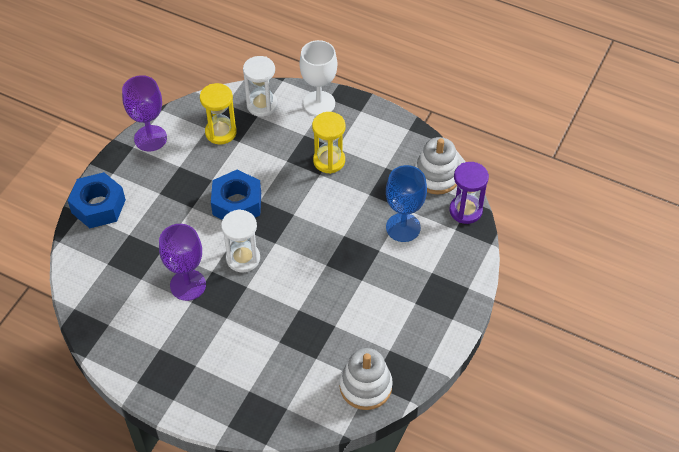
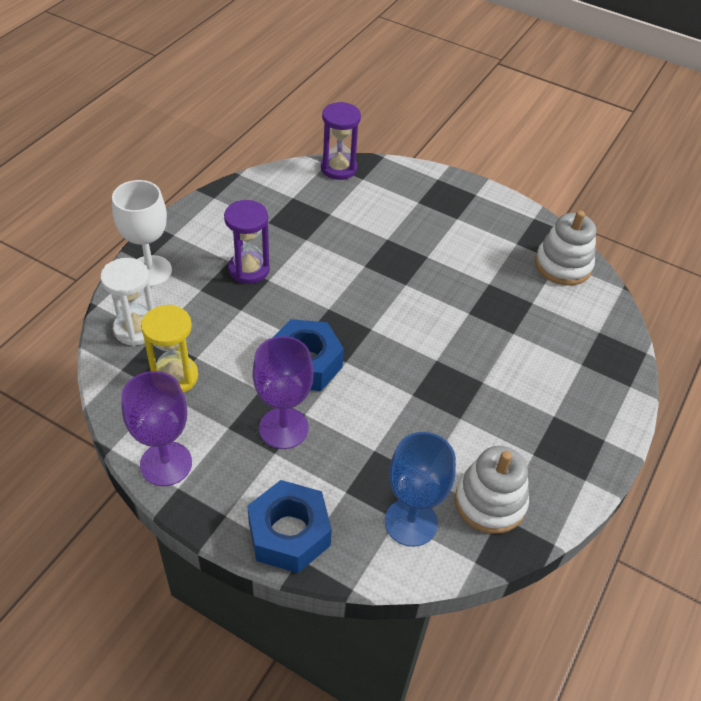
camera: 90 degrees left, 5 degrees down
purple goblet [159,224,206,301] -> purple goblet moved to [252,336,314,449]
white hourglass [221,209,260,273] -> none
yellow hourglass [312,112,345,174] -> purple hourglass [224,200,270,284]
blue goblet [386,165,427,242] -> blue goblet moved to [385,432,456,547]
white stacking toy [414,137,459,195] -> white stacking toy moved to [455,446,529,534]

